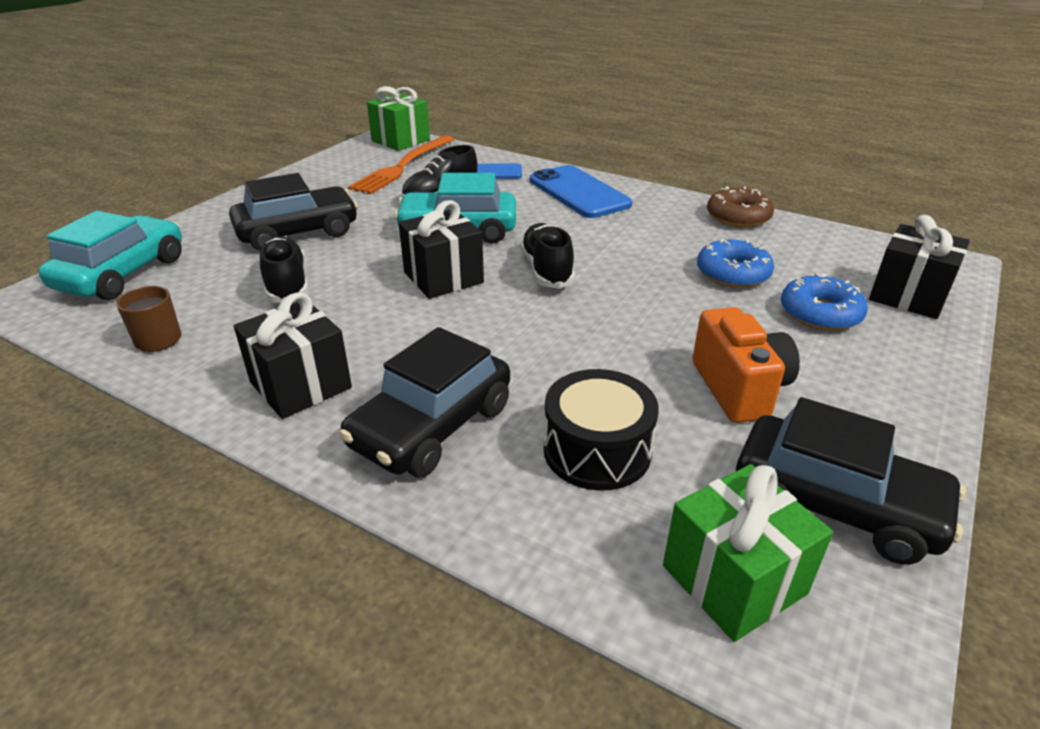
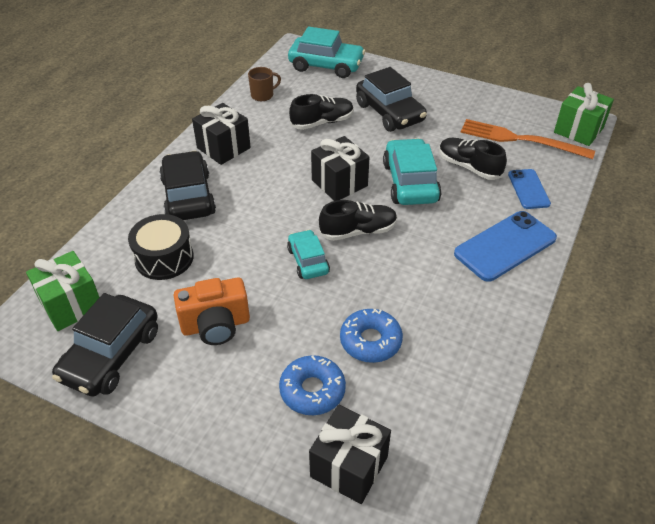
camera: 85 degrees right, 10 degrees up
black car [339,327,510,478] -> black car turned 45 degrees clockwise [159,151,216,220]
brown donut [707,187,774,228] -> none
none -> turquoise car [287,229,330,279]

